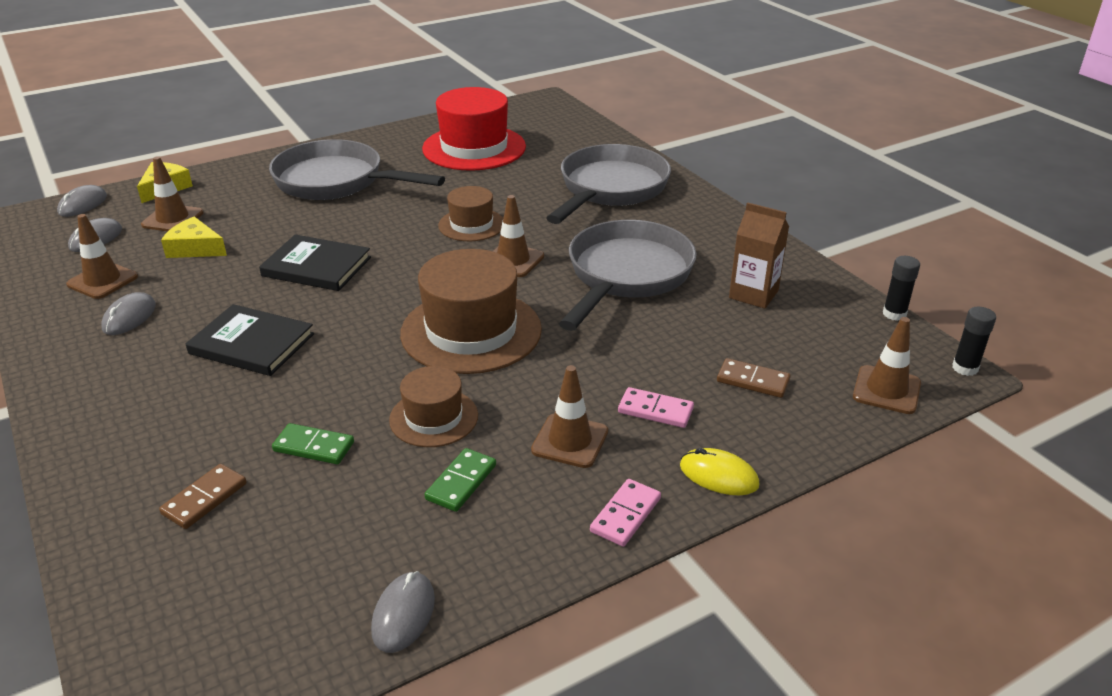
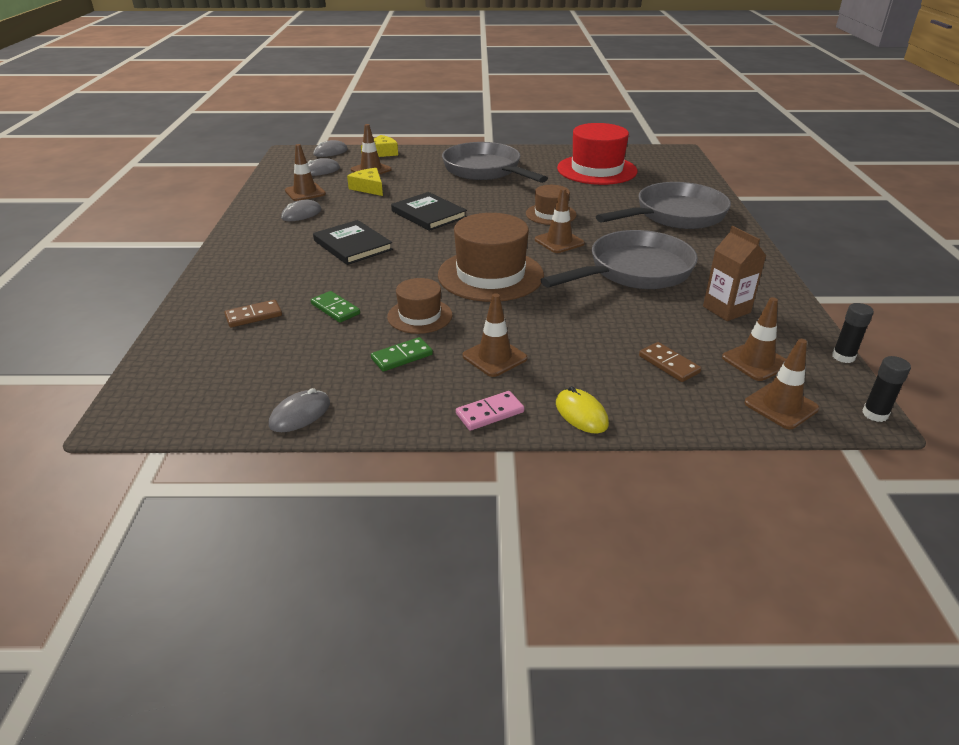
camera: 30 degrees right, 0 degrees up
pink domino [618,387,694,428] -> none
none -> brown traffic cone [722,297,786,381]

